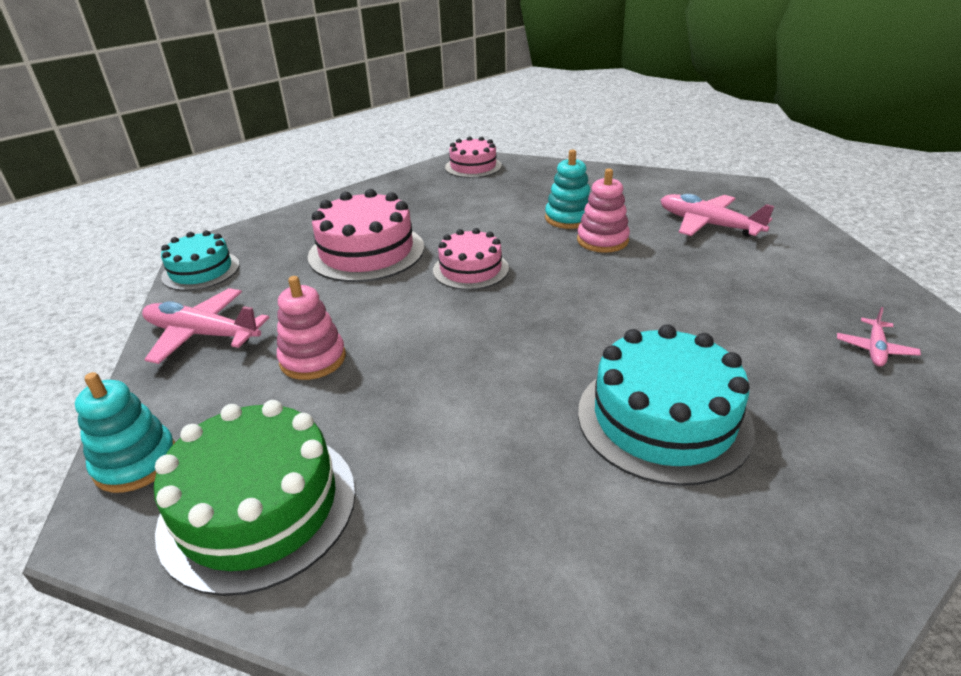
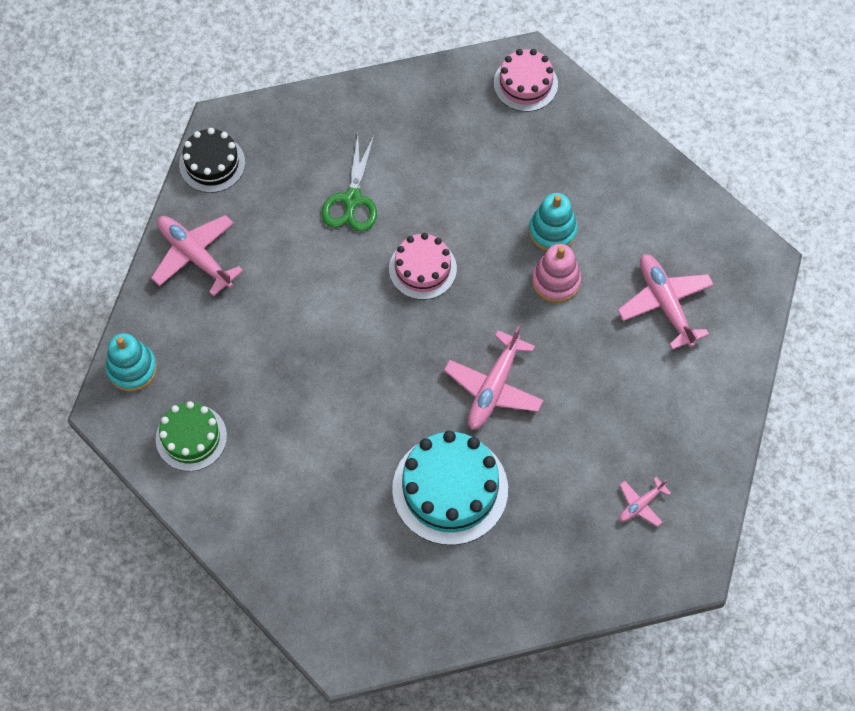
camera: 25 degrees right, 30 degrees up
green cake [154,400,355,596] -> green cake [156,401,227,471], size x0.62
turquoise cake [161,230,240,291] -> black cake [179,128,245,193]
pink stacking toy [277,276,346,380] -> none
pink cake [308,189,424,282] -> green scissors [321,133,377,232]
none -> pink plane [444,325,544,430]

